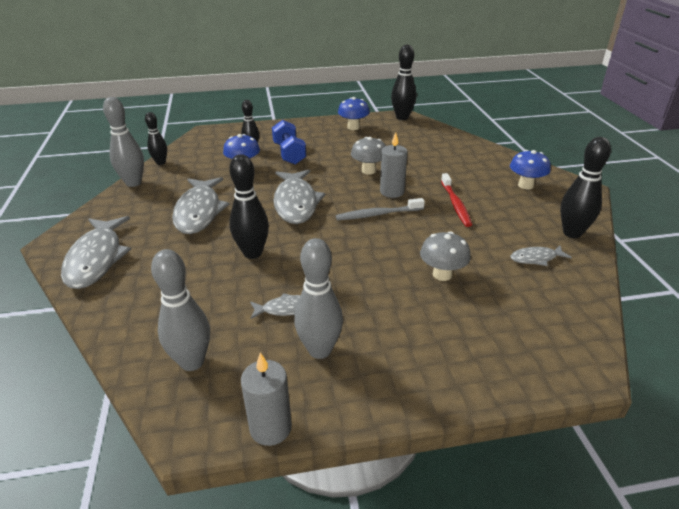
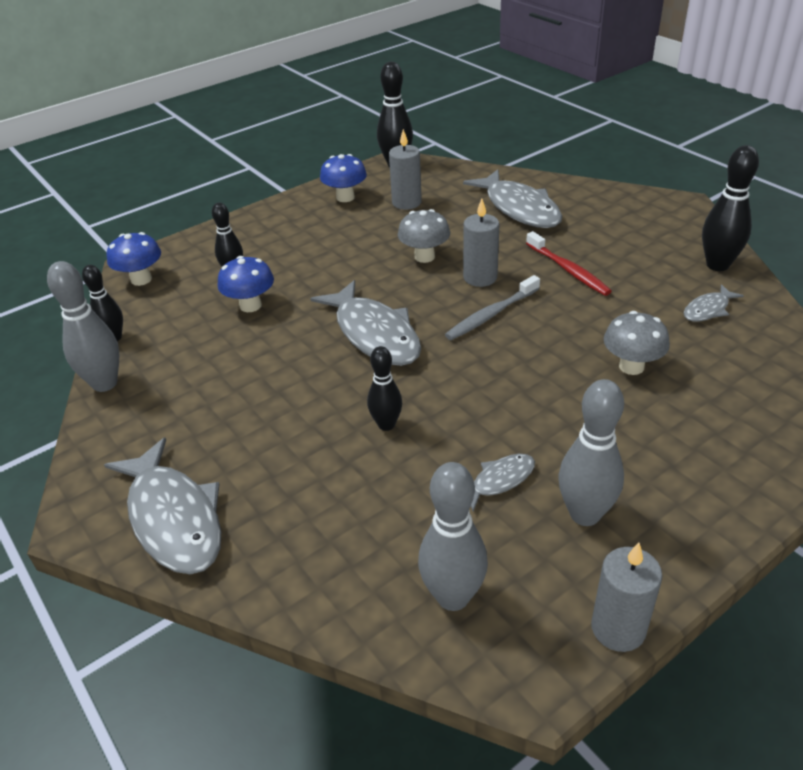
camera: 25 degrees left, 5 degrees up
grey fish [172,177,230,234] -> grey fish moved to [463,170,562,228]
black bowling pin [229,154,269,259] -> black bowling pin [367,346,402,431], size x0.64
blue dumbbell [272,120,306,165] -> none
blue mushroom [510,150,551,189] -> blue mushroom moved to [107,232,161,286]
none -> grey candle [389,129,422,210]

